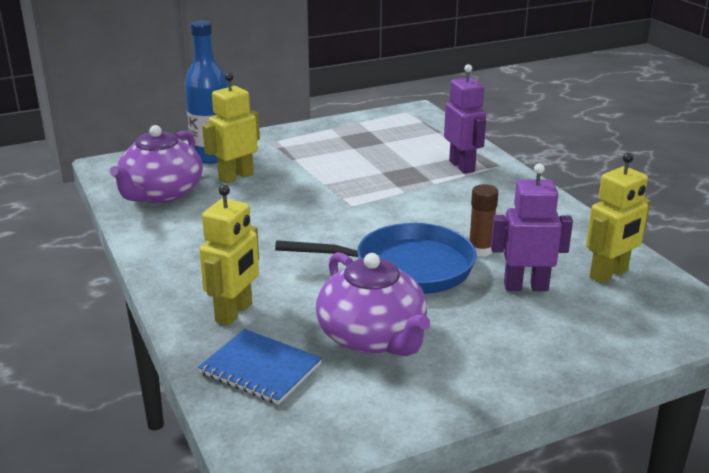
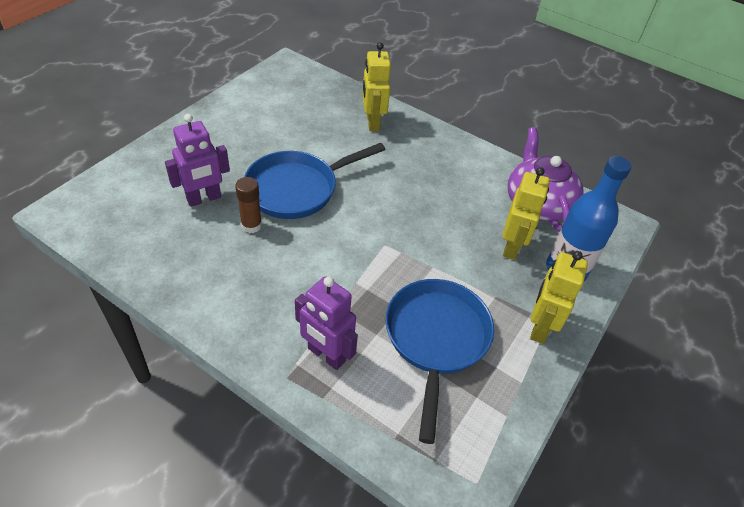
camera: 145 degrees right, 20 degrees up
blue notebook [198,329,322,405] -> none
purple teapot [316,252,430,356] -> none
yellow robot [586,153,650,284] -> yellow robot moved to [530,251,588,344]
none -> blue pan [385,279,494,444]

